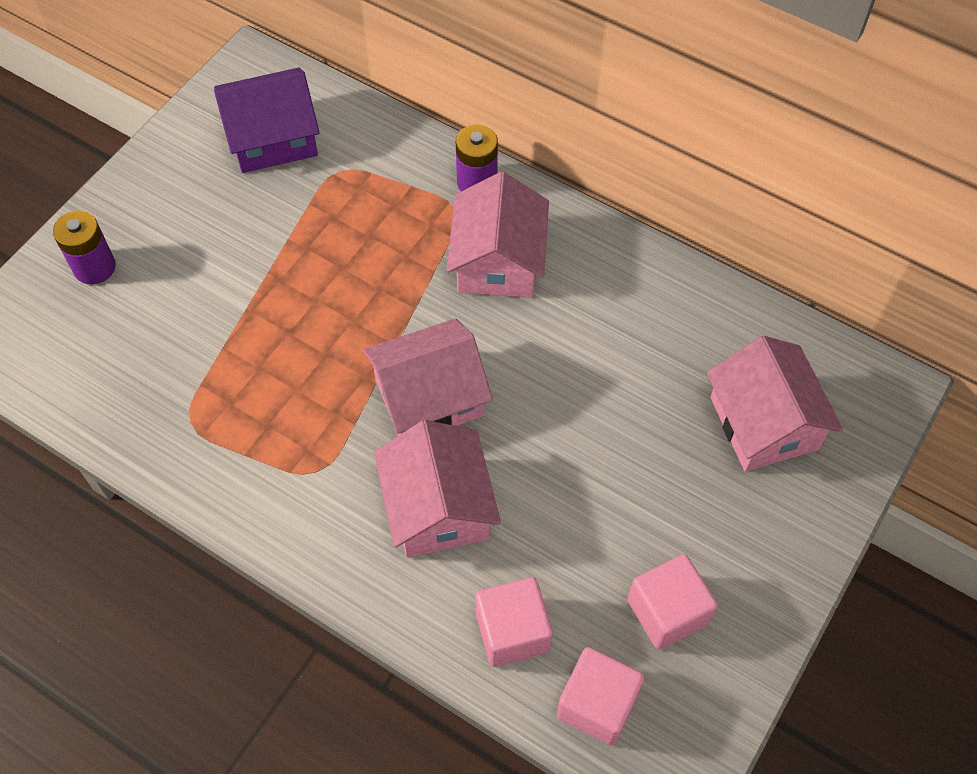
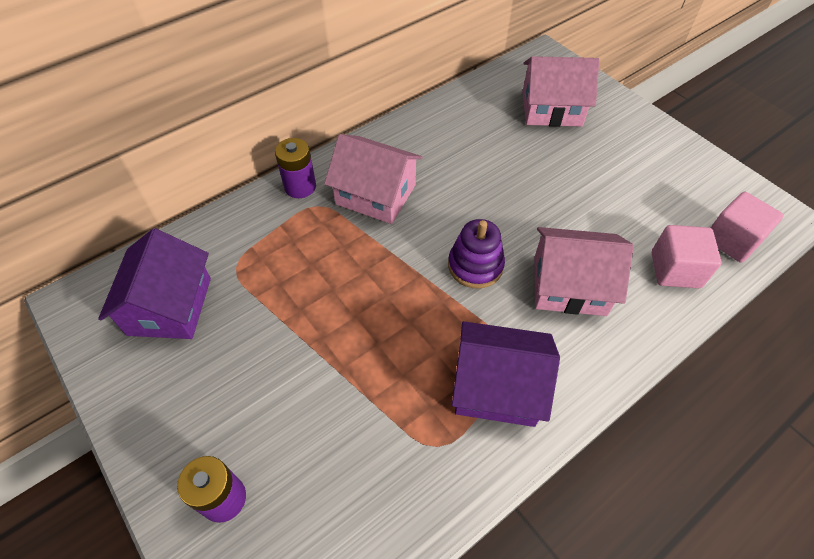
camera: 70 degrees left, 5 degrees down
pink house [363,318,493,436] -> purple stacking toy [448,219,505,288]
pink cube [628,554,717,650] -> none
none -> purple house [452,321,560,427]

